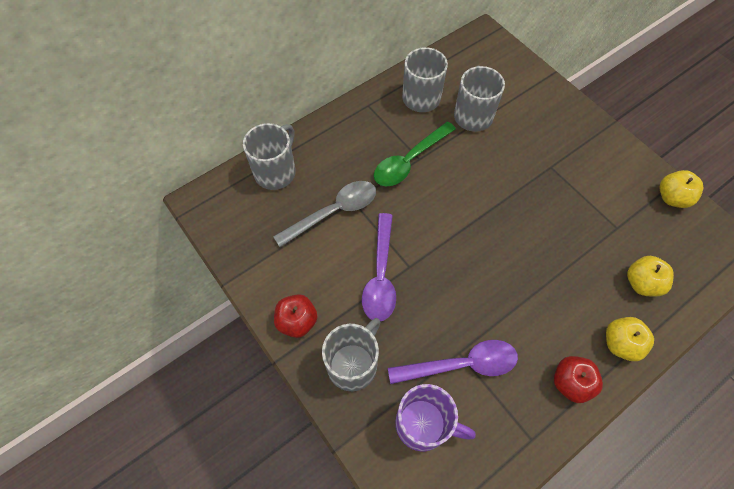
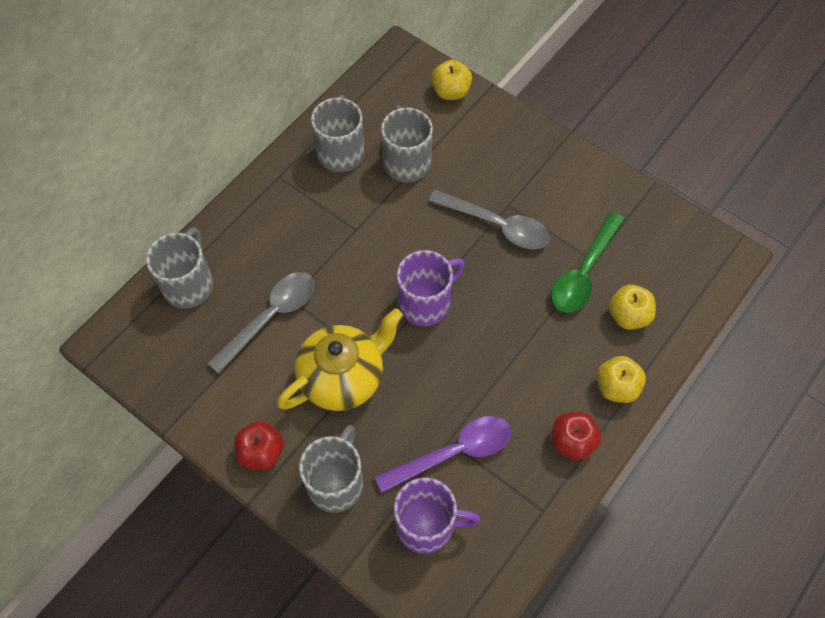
camera: 15 degrees left, 0 degrees up
purple spoon [362,213,396,321] -> yellow teapot [277,308,403,411]
green spoon [374,121,456,186] -> green spoon moved to [551,212,625,313]
yellow apple [659,170,703,208] -> yellow apple moved to [431,60,472,100]
none -> purple mug [397,250,465,326]
none -> grey spoon [429,189,550,250]

